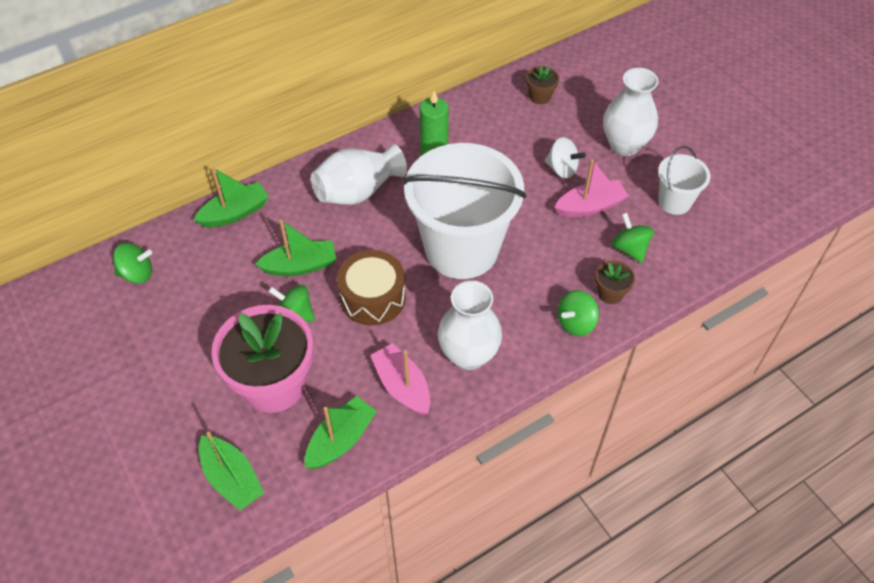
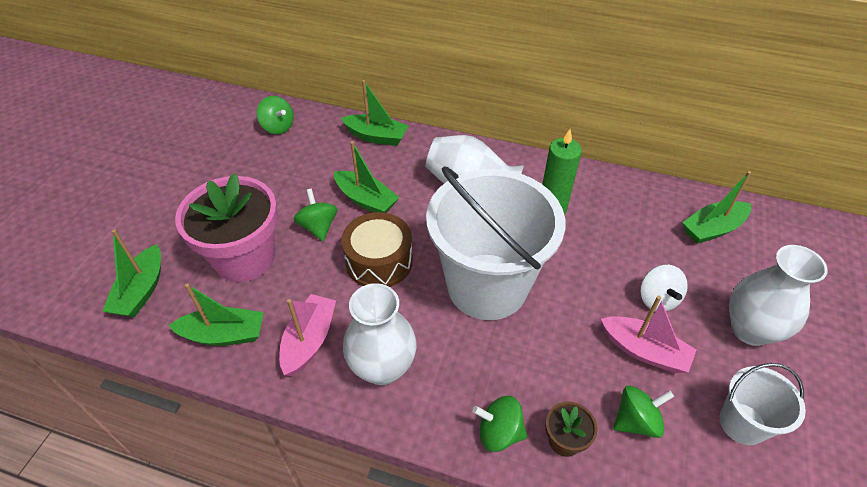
camera: 50 degrees right, 5 degrees down
brown flower pot [526,66,559,104] -> green boat [682,171,751,244]
green spinning top [612,213,654,263] -> green spinning top turned 45 degrees clockwise [613,386,674,438]

